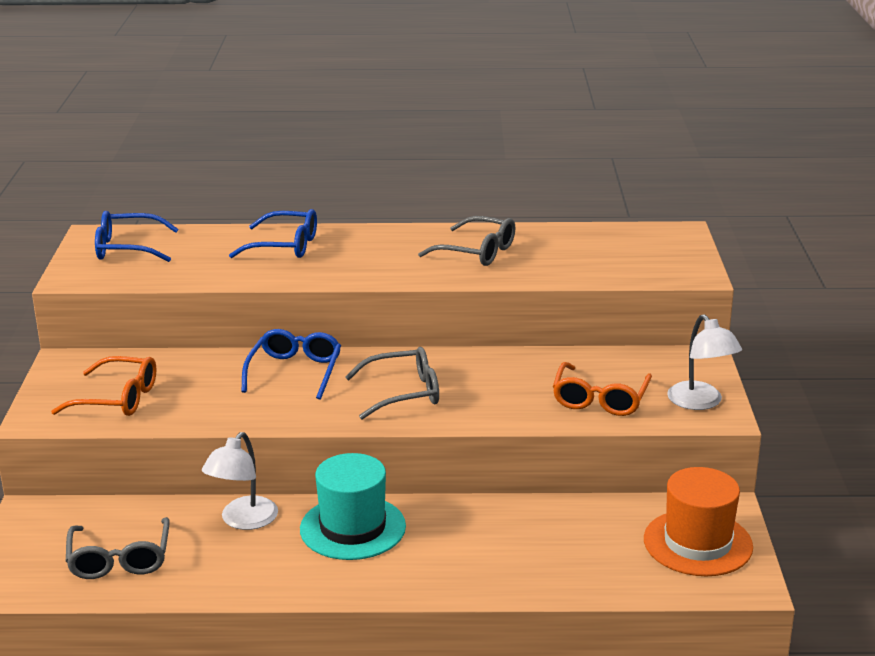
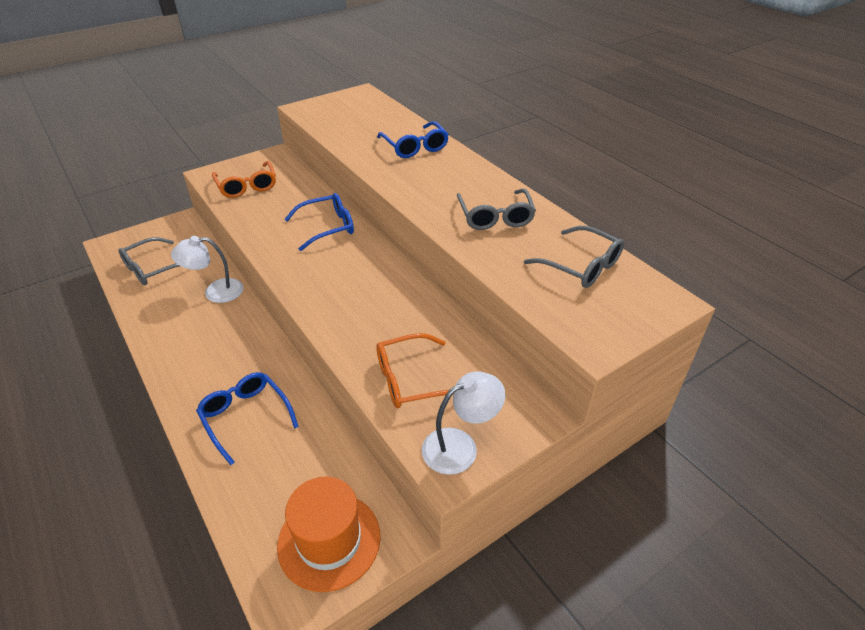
camera: 55 degrees right, 15 degrees up
blue glasses [95,211,179,262] -> blue glasses moved to [196,372,299,465]
turquoise hat [300,453,406,560] -> none
grey glasses [345,347,439,419] -> grey glasses moved to [524,226,624,288]
white lamp [667,314,742,410] -> white lamp turned 150 degrees counterclockwise [422,371,505,475]

